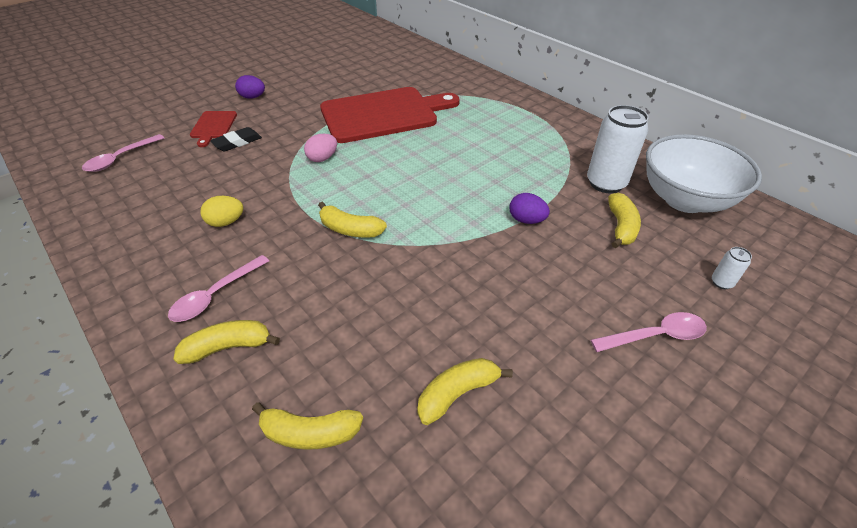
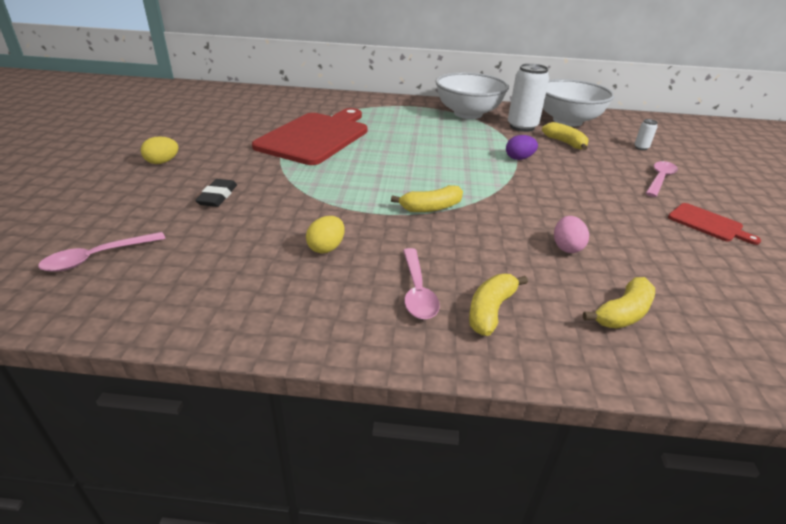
camera: 45 degrees left, 10 degrees down
pink spoon [82,134,164,172] -> pink spoon turned 60 degrees clockwise [38,232,166,272]
red cutting board [190,111,237,147] -> red cutting board moved to [668,203,761,245]
purple egg [235,75,265,99] -> yellow egg [141,136,179,164]
pink egg [304,134,337,162] -> pink egg moved to [554,216,589,253]
yellow banana [417,358,513,425] -> none
none -> white bowl [436,72,509,119]

